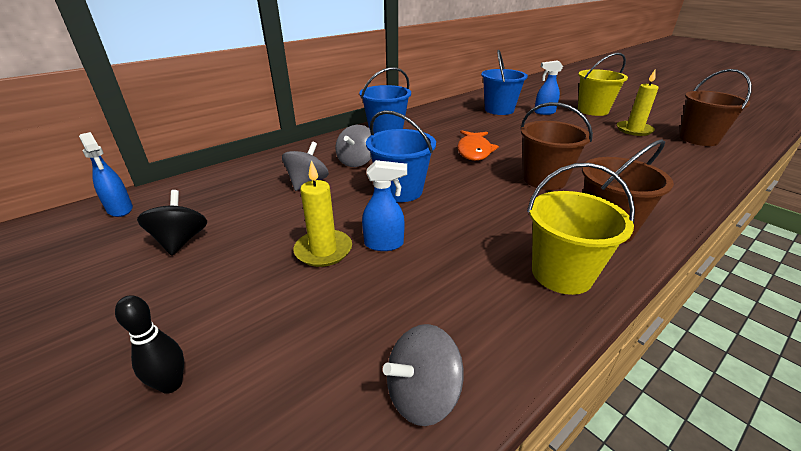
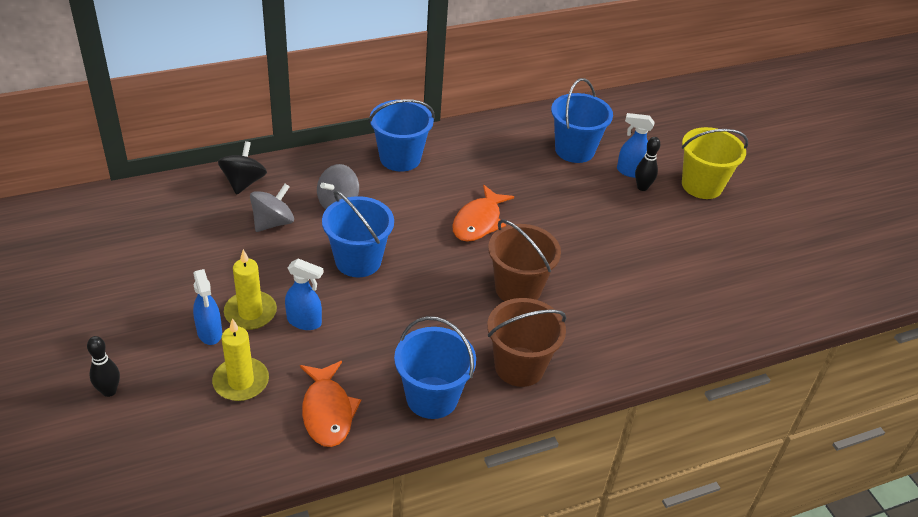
camera: 15 degrees right, 10 degrees up
blue spray bottle [79,132,133,217] -> blue spray bottle moved to [193,269,222,345]
black spinning top [137,190,207,255] -> black spinning top moved to [218,141,267,194]
grey spinning top [383,324,464,426] -> none
yellow bucket [527,163,635,295] -> blue bucket [394,316,476,419]
yellow candle [617,70,659,136] -> yellow candle moved to [212,318,269,401]
brown bucket [679,69,752,146] -> none
none -> orange fish [300,361,361,447]
none -> black bowling pin [635,137,660,191]

